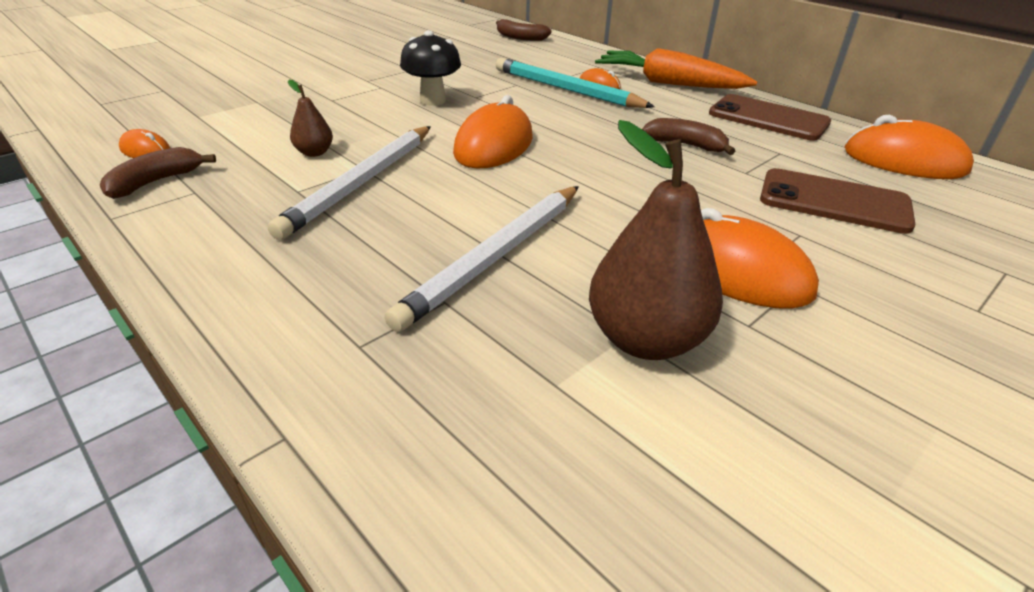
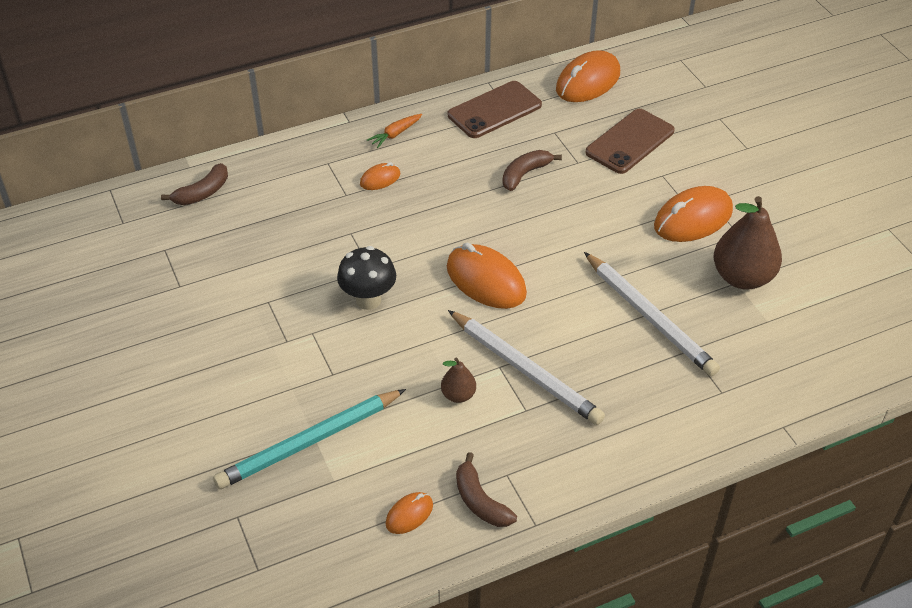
camera: 70 degrees left, 10 degrees up
turquoise pencil [496,58,655,108] -> turquoise pencil moved to [213,389,406,489]
orange carrot [595,48,757,89] -> orange carrot [367,114,422,148], size x0.45

